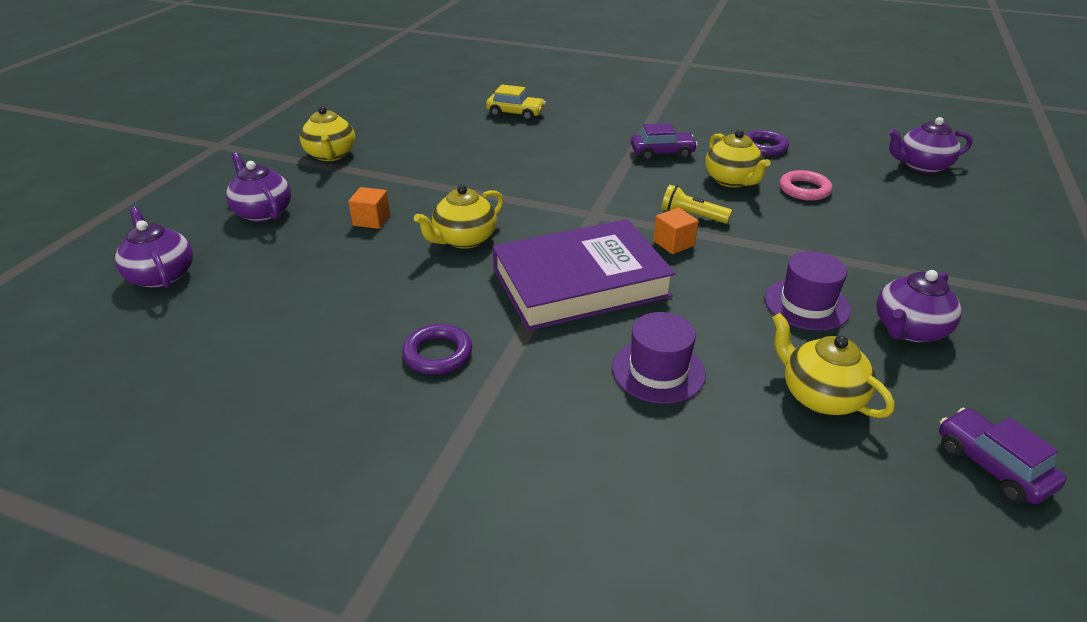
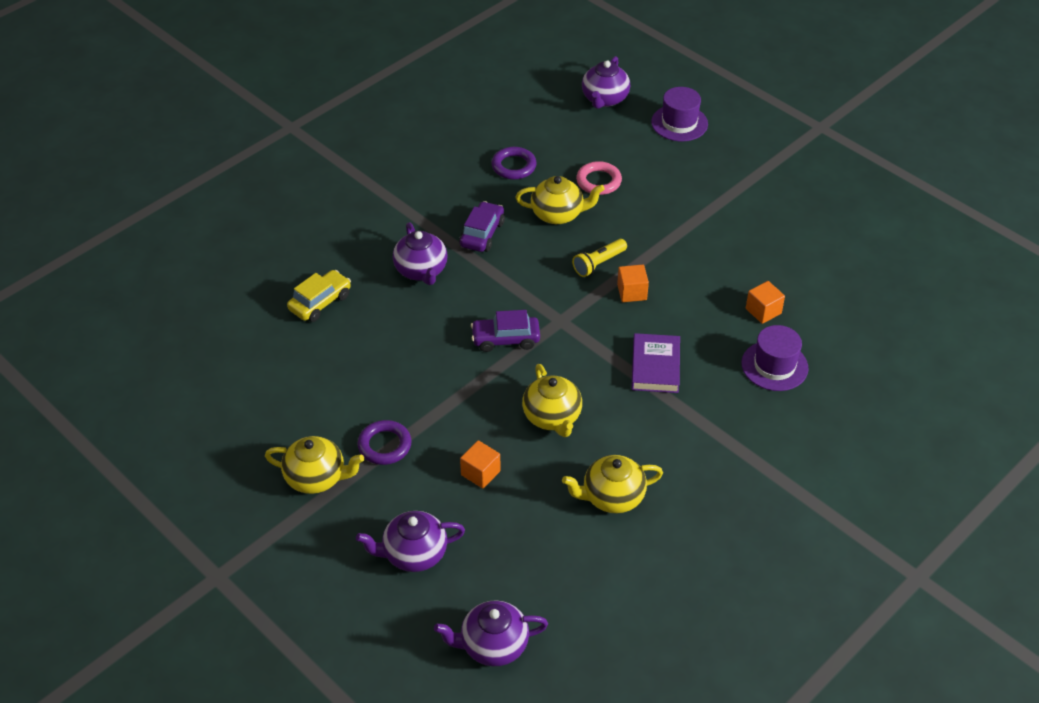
camera: 65 degrees left, 10 degrees up
purple ring [402,324,472,375] -> purple ring moved to [358,420,412,465]
purple book [493,219,676,331] -> purple book [631,333,680,393], size x0.52
purple hat [765,251,851,331] -> purple hat moved to [651,87,708,141]
yellow teapot [772,313,895,418] -> yellow teapot moved to [562,455,663,513]
purple teapot [876,270,962,343] -> purple teapot moved to [393,222,448,285]
purple car [939,408,1066,504] -> purple car moved to [471,310,540,352]
none -> orange cube [746,281,785,324]

